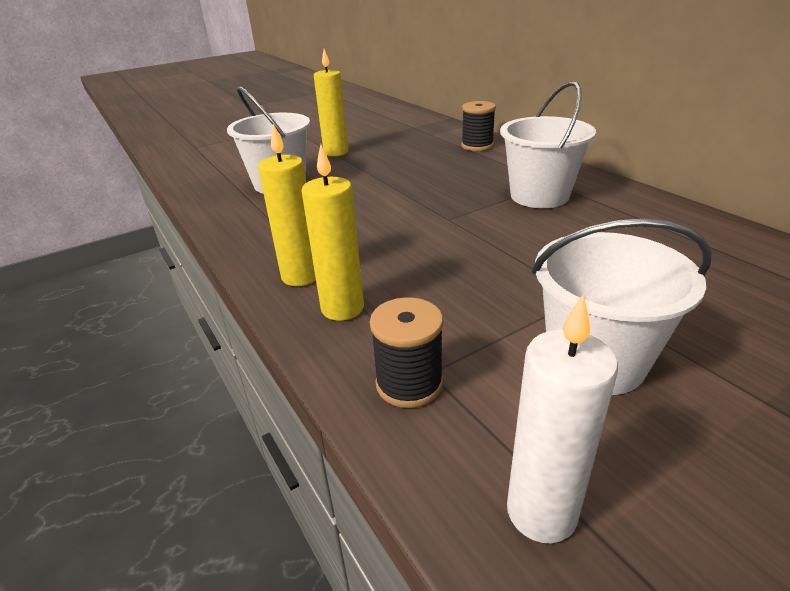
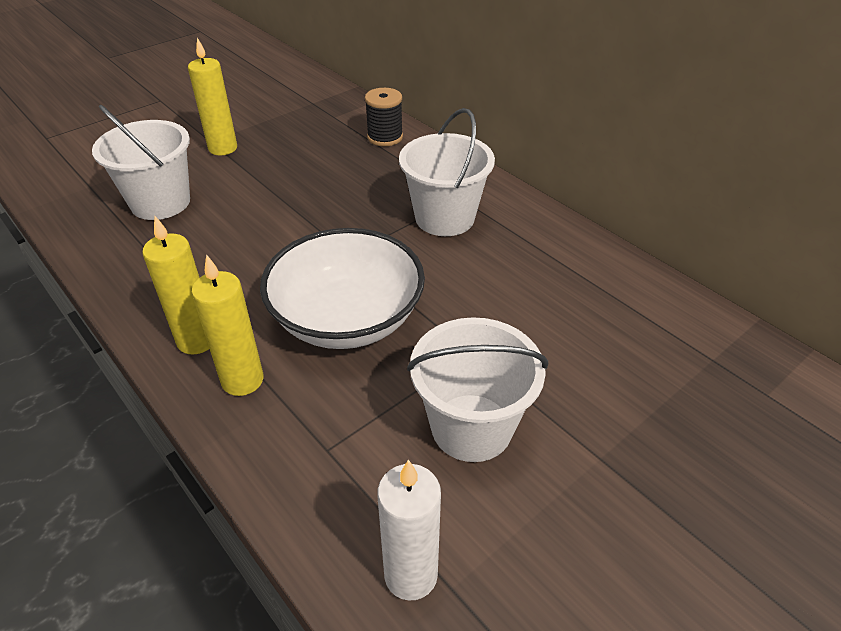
camera: 10 degrees left, 10 degrees up
black spool [370,297,443,408] -> none
none -> white bowl [260,228,425,349]

